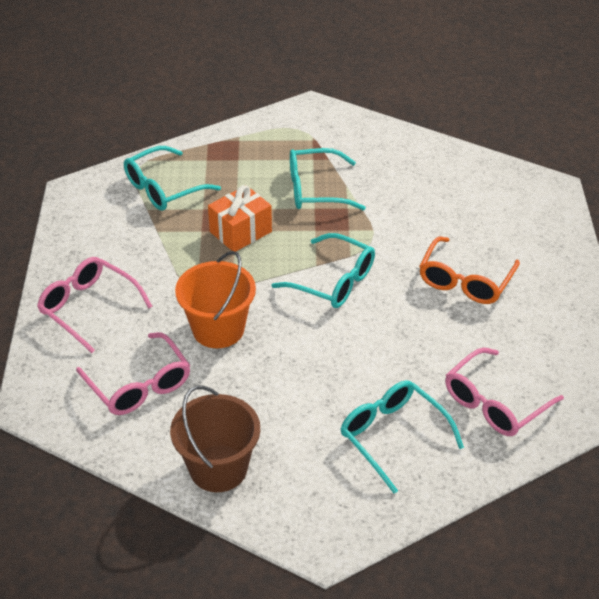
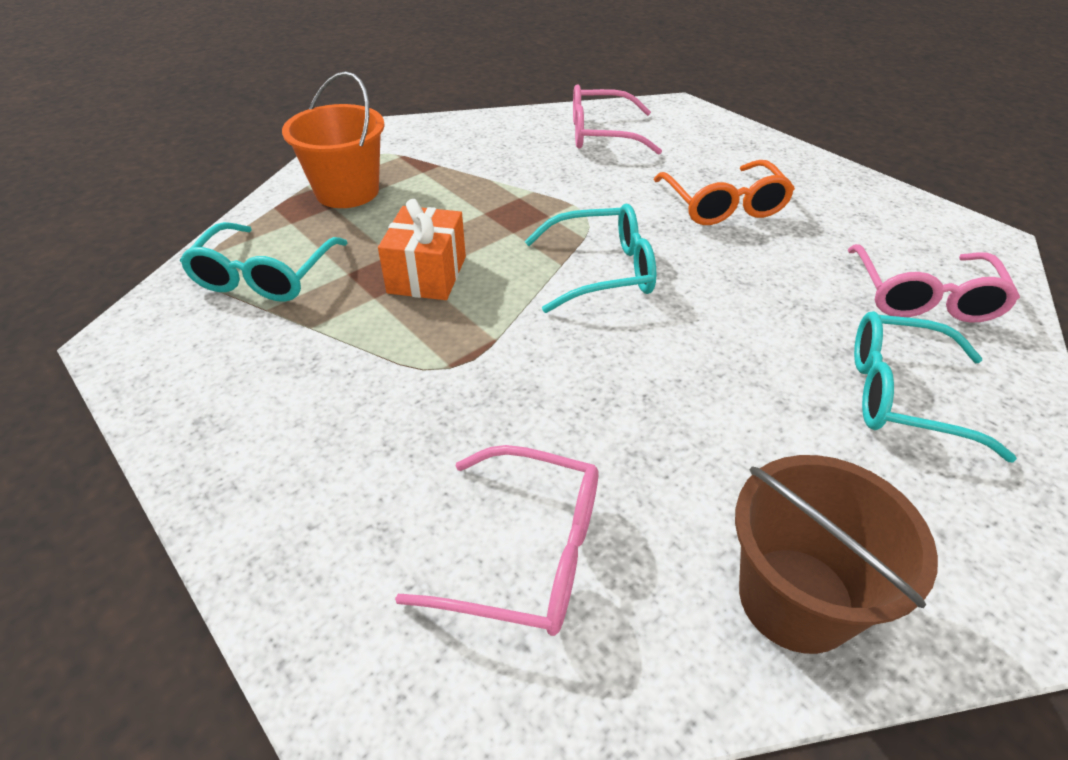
camera: 40 degrees left, 0 degrees up
pink glasses [37,257,152,353] -> pink glasses moved to [573,84,662,155]
orange bucket [175,251,256,348] -> orange bucket moved to [282,71,385,208]
turquoise glasses [290,148,366,210] -> none

